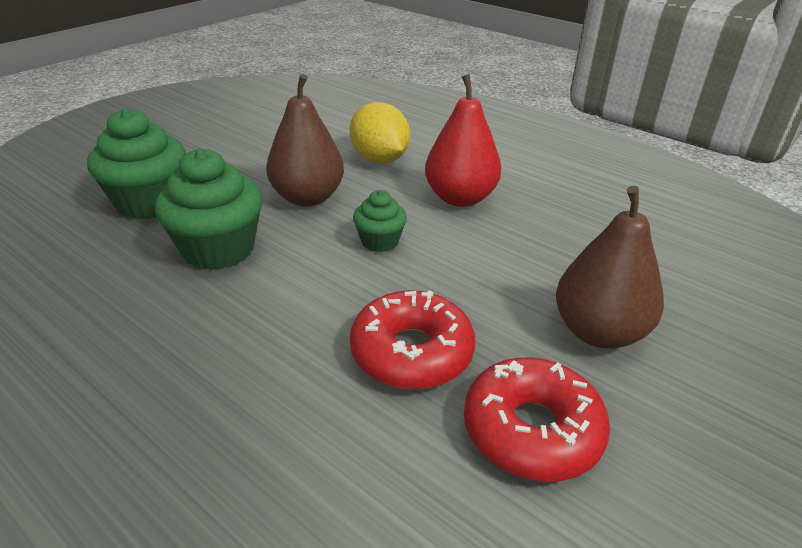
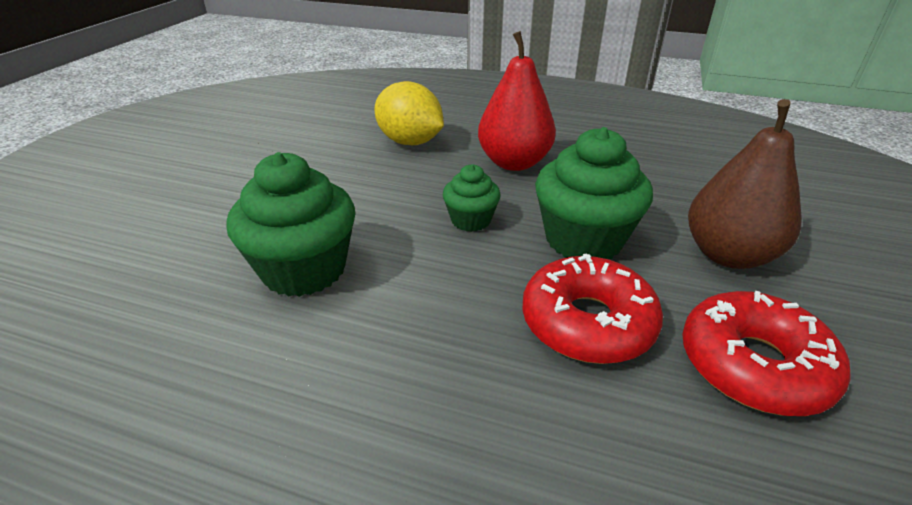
camera: 20 degrees left, 0 degrees up
green cupcake [87,108,186,219] -> green cupcake moved to [535,127,653,259]
brown pear [266,74,344,206] -> none

